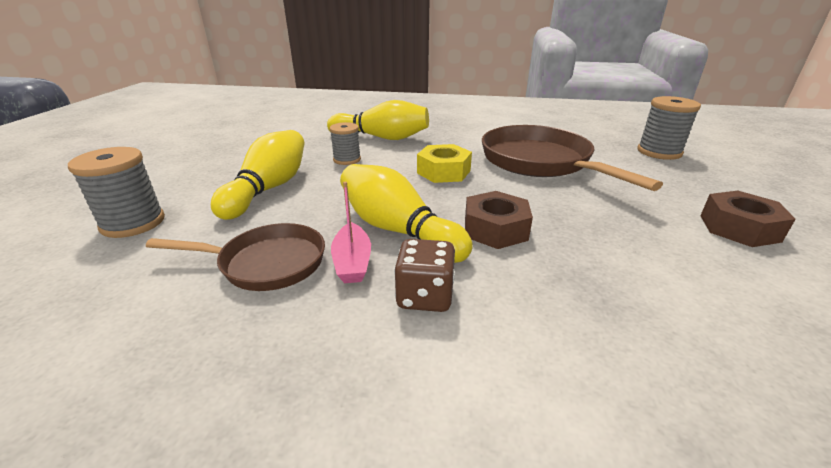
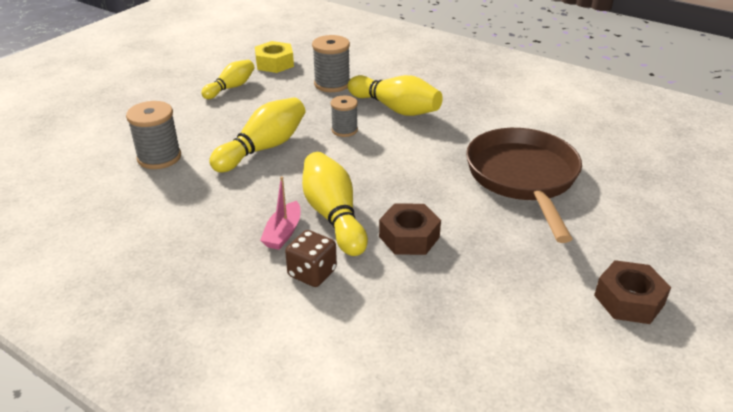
camera: 25 degrees right, 5 degrees up
brown pan [146,223,325,291] -> none
yellow nut [417,144,472,183] -> yellow nut moved to [255,41,294,73]
grey spool [637,96,701,160] -> grey spool moved to [312,35,350,92]
none -> yellow bowling pin [201,60,255,99]

